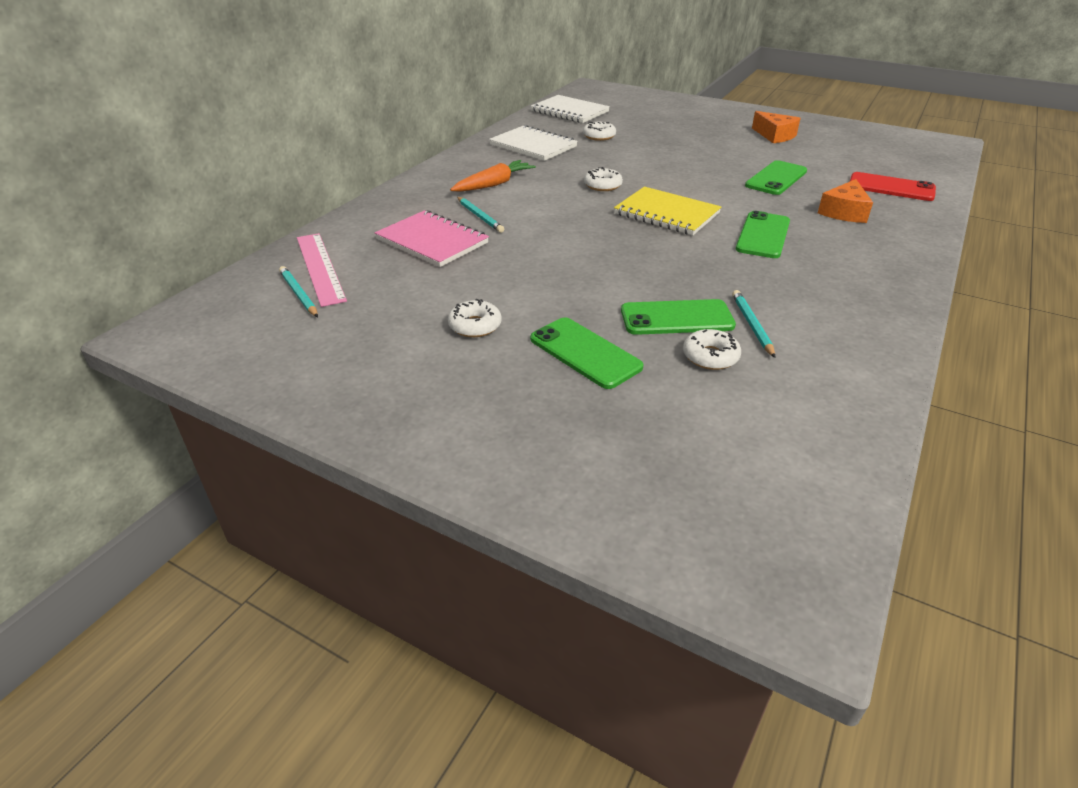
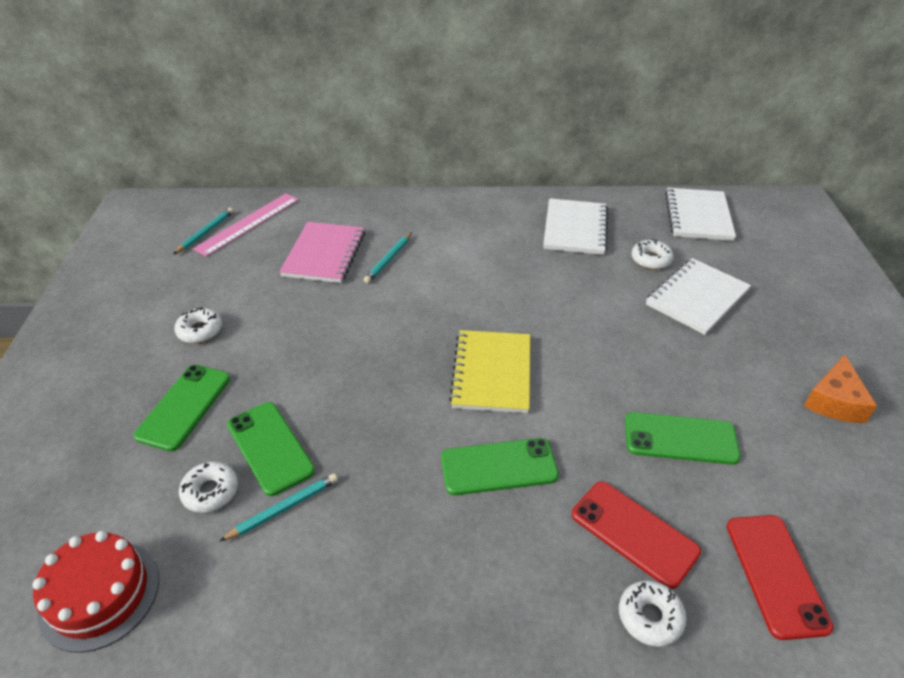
camera: 60 degrees right, 5 degrees up
orange carrot [450,160,536,192] -> none
white donut [584,167,623,191] -> white donut moved to [619,580,686,647]
orange cheese [818,179,873,223] -> red phone [572,481,701,589]
none -> red cake [33,531,159,653]
none -> white notebook [646,258,751,335]

